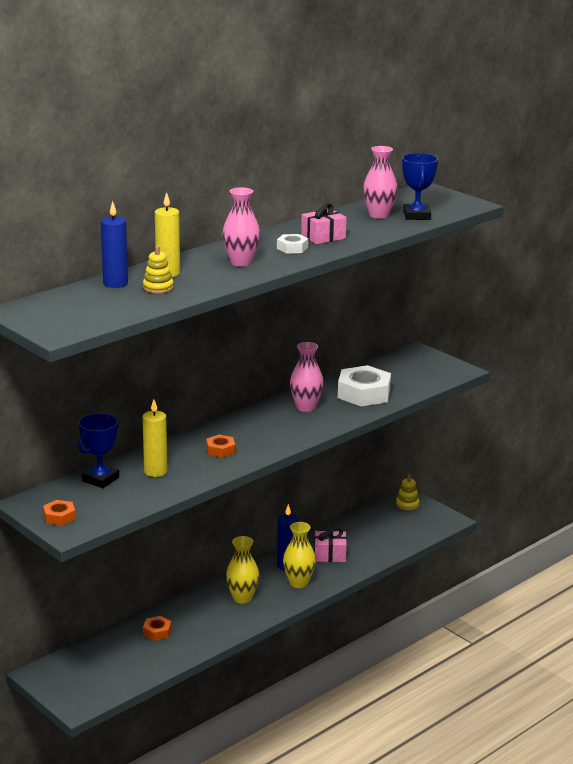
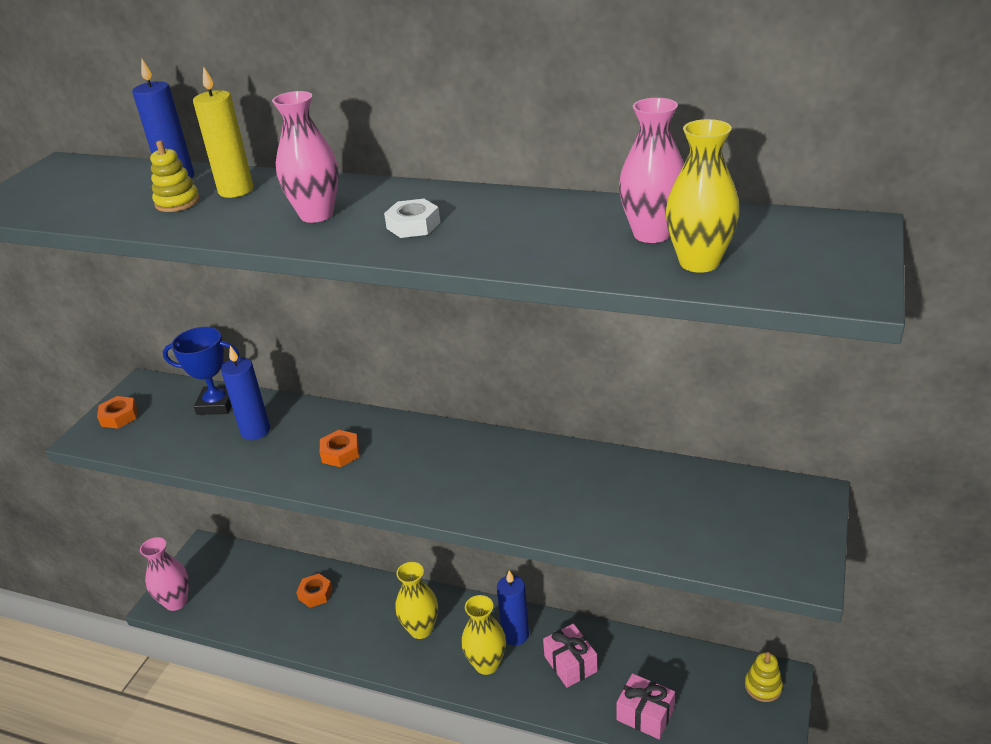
camera: 65 degrees right, 10 degrees up
yellow candle [143,400,167,477] -> blue candle [221,346,270,440]
pink vase [290,342,324,412] -> pink vase moved to [140,537,189,611]
pink gift [301,203,347,244] -> pink gift moved to [617,673,675,739]
white nut [338,365,391,407] -> none
blue trophy [402,153,438,220] -> yellow vase [665,119,740,273]

